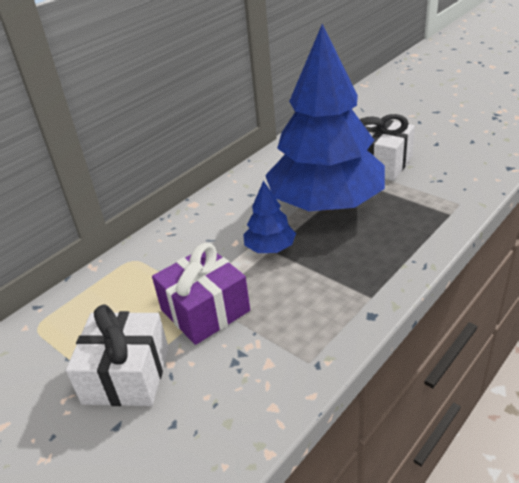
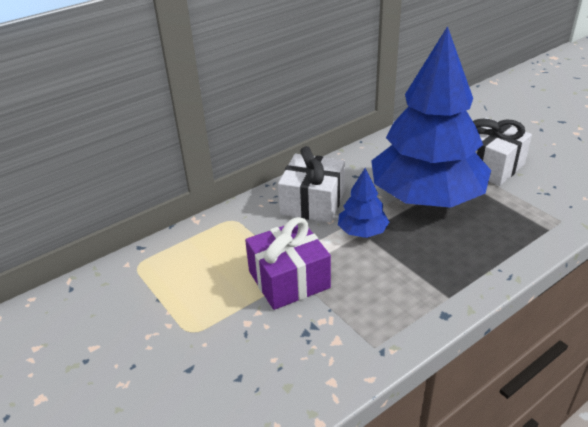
camera: 10 degrees right, 0 degrees up
white gift [66,304,169,406] -> white gift moved to [278,146,345,223]

